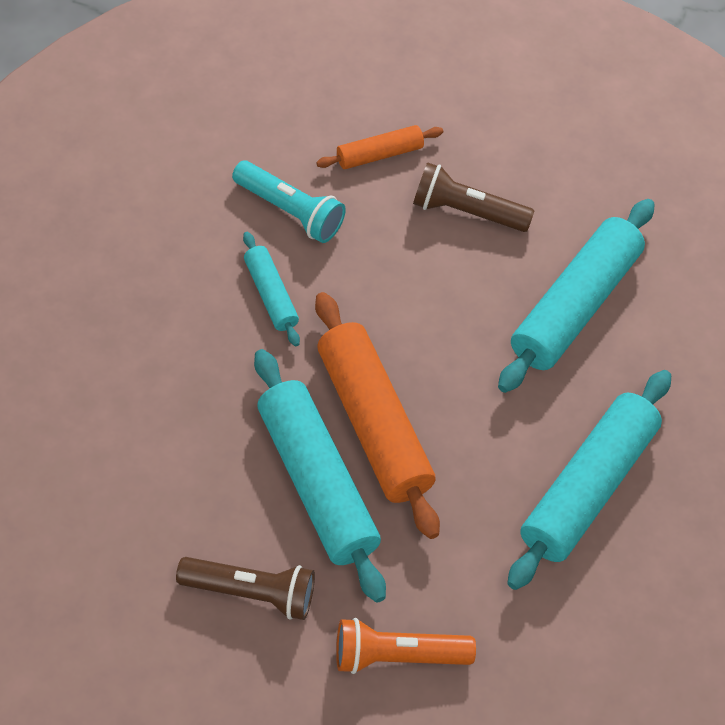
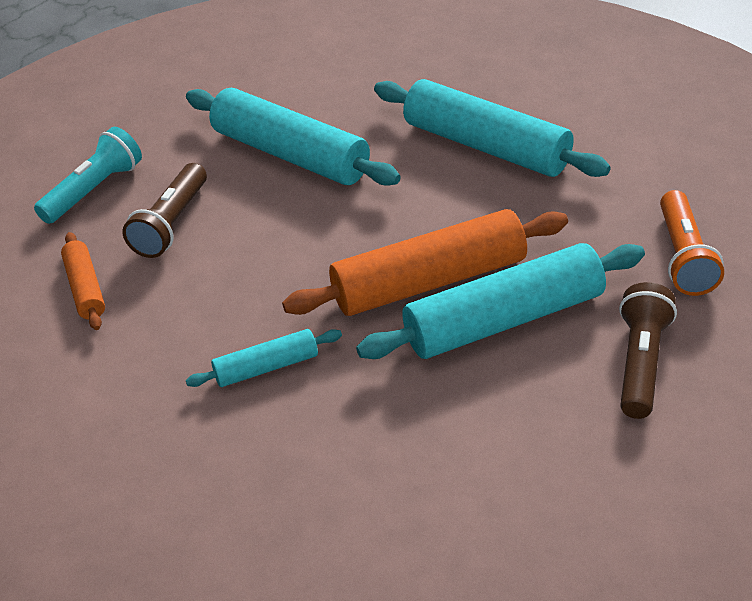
camera: 80 degrees left, 15 degrees down
turquoise flashlight [232,161,346,243] -> turquoise flashlight moved to [34,127,142,224]

